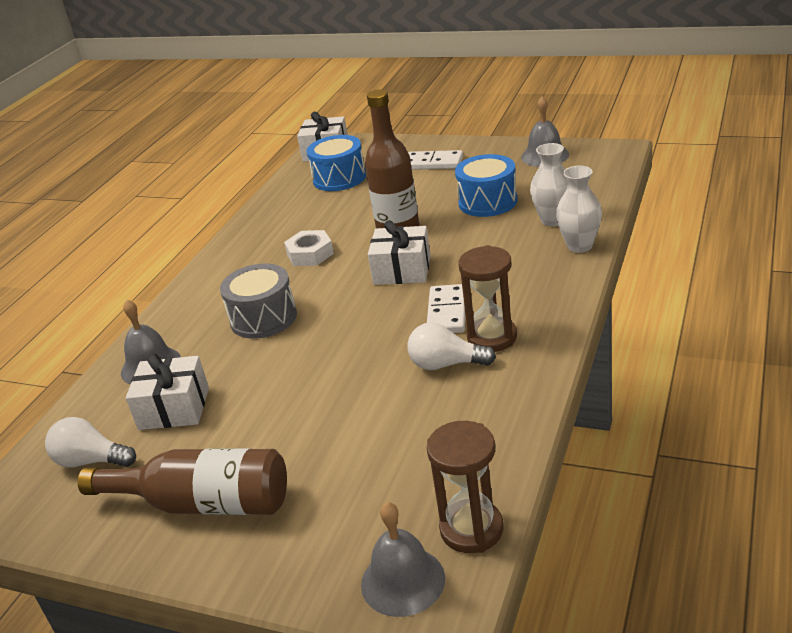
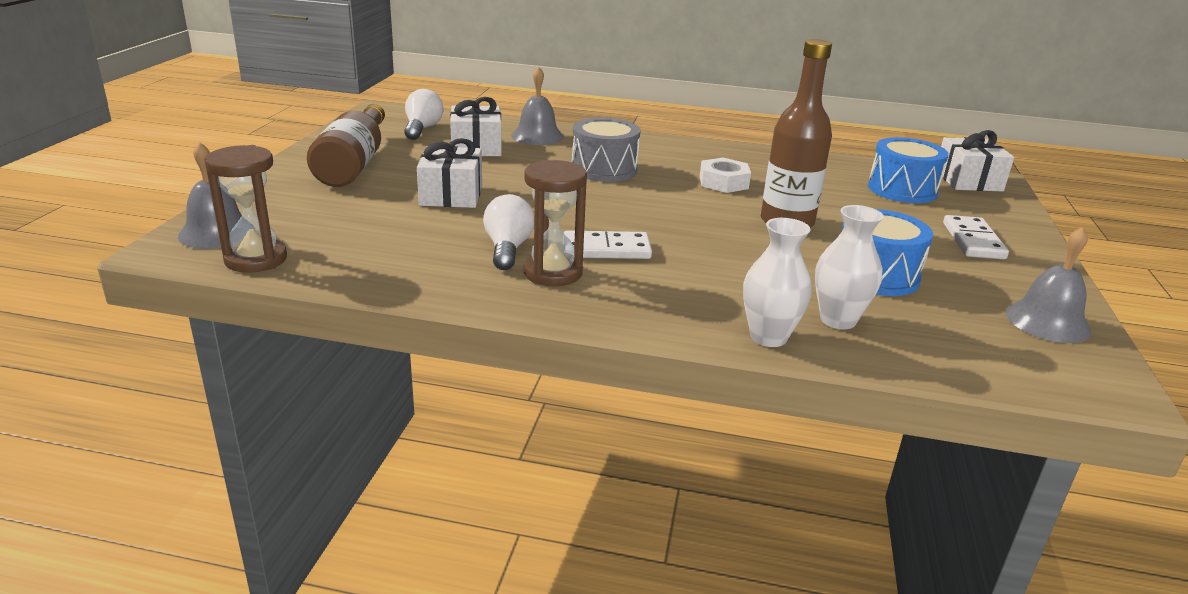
camera: 75 degrees right, 5 degrees down
white gift [368,220,431,285] -> white gift moved to [417,138,482,208]

